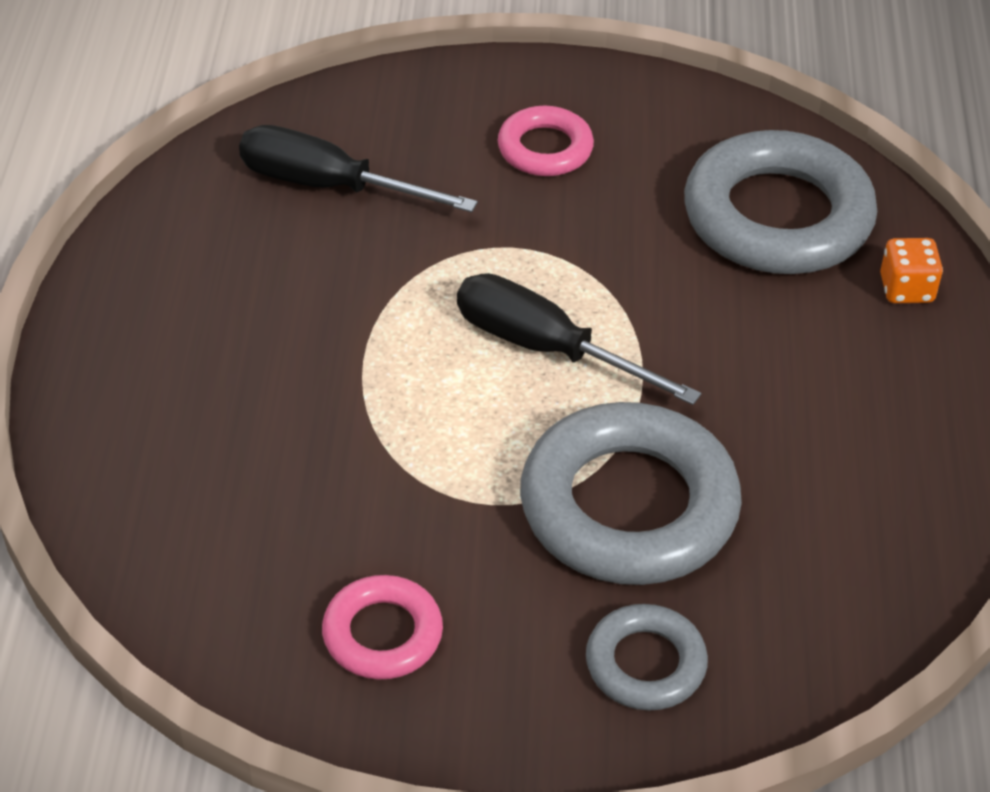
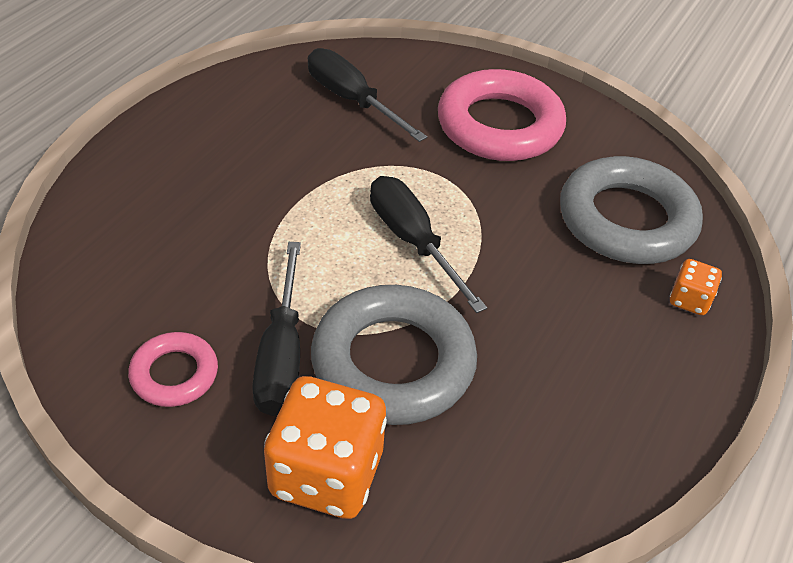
camera: 25 degrees right, 0 degrees up
pink ring [498,106,594,176] -> pink ring [438,69,566,161], size x1.93
grey ring [586,604,708,710] -> orange dice [264,376,387,519]
none -> black screwdriver [252,242,301,416]

